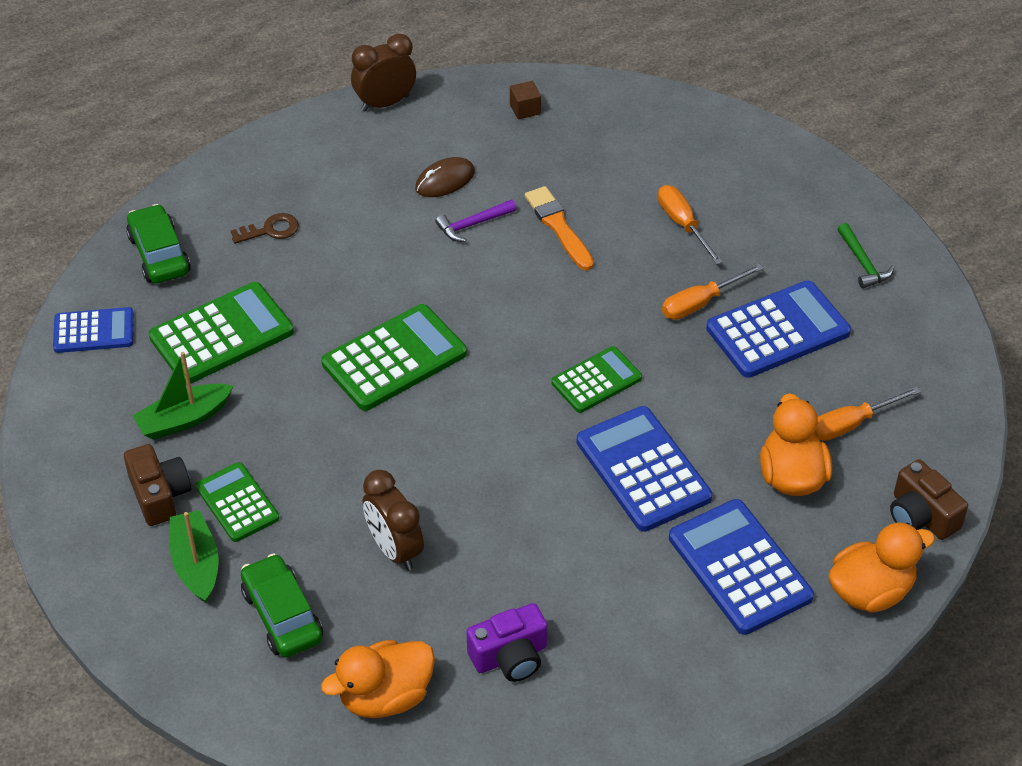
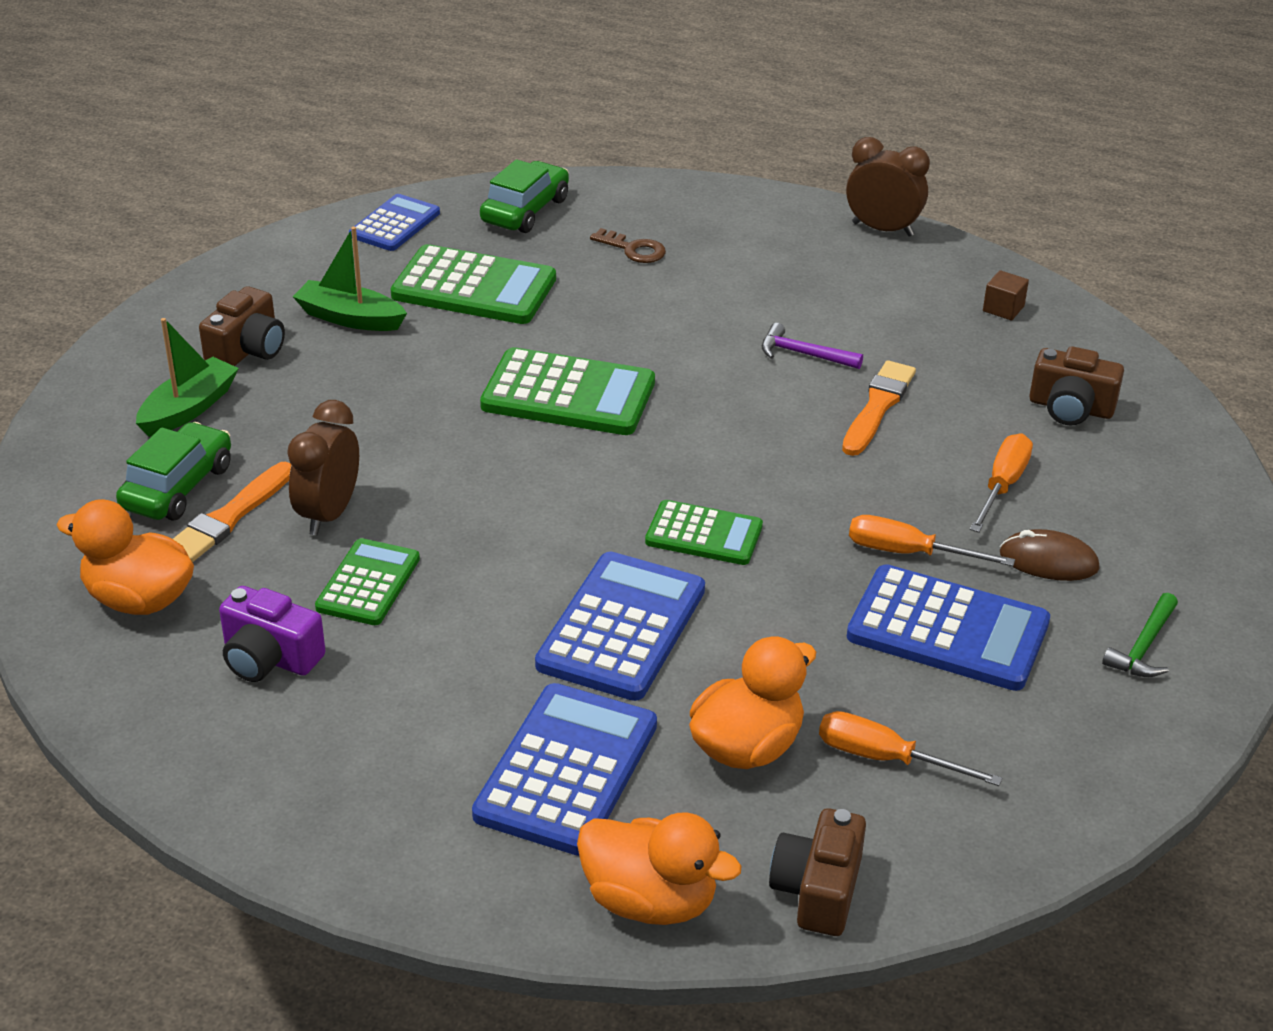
camera: 50 degrees right, 10 degrees down
blue calculator [53,307,134,353] -> blue calculator turned 105 degrees counterclockwise [349,194,440,251]
green calculator [196,462,279,542] -> green calculator moved to [315,538,420,625]
brown mouse [415,157,475,197] -> brown mouse moved to [1000,529,1099,581]
none -> orange brush [173,462,291,562]
none -> brown camera [1029,346,1124,426]

